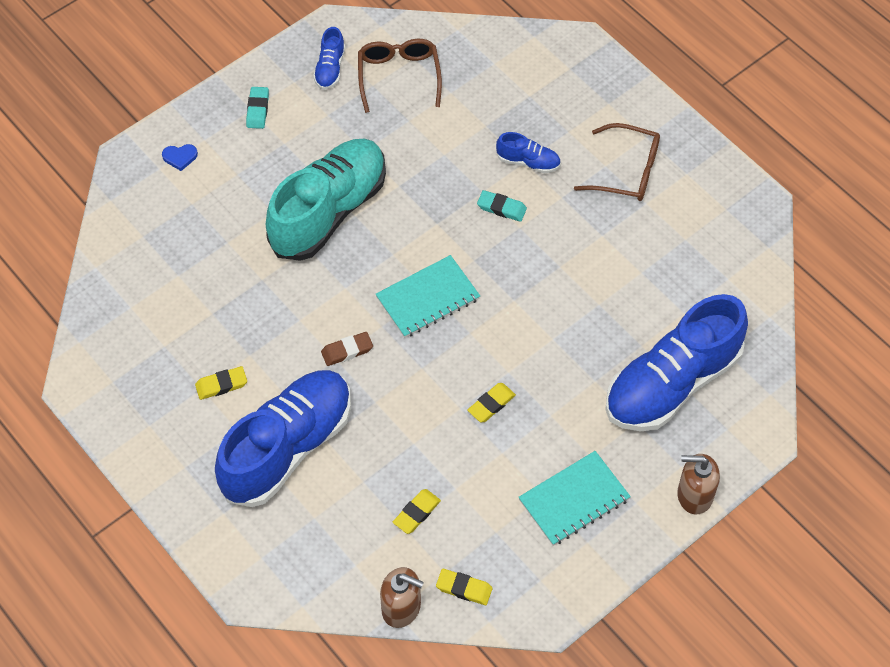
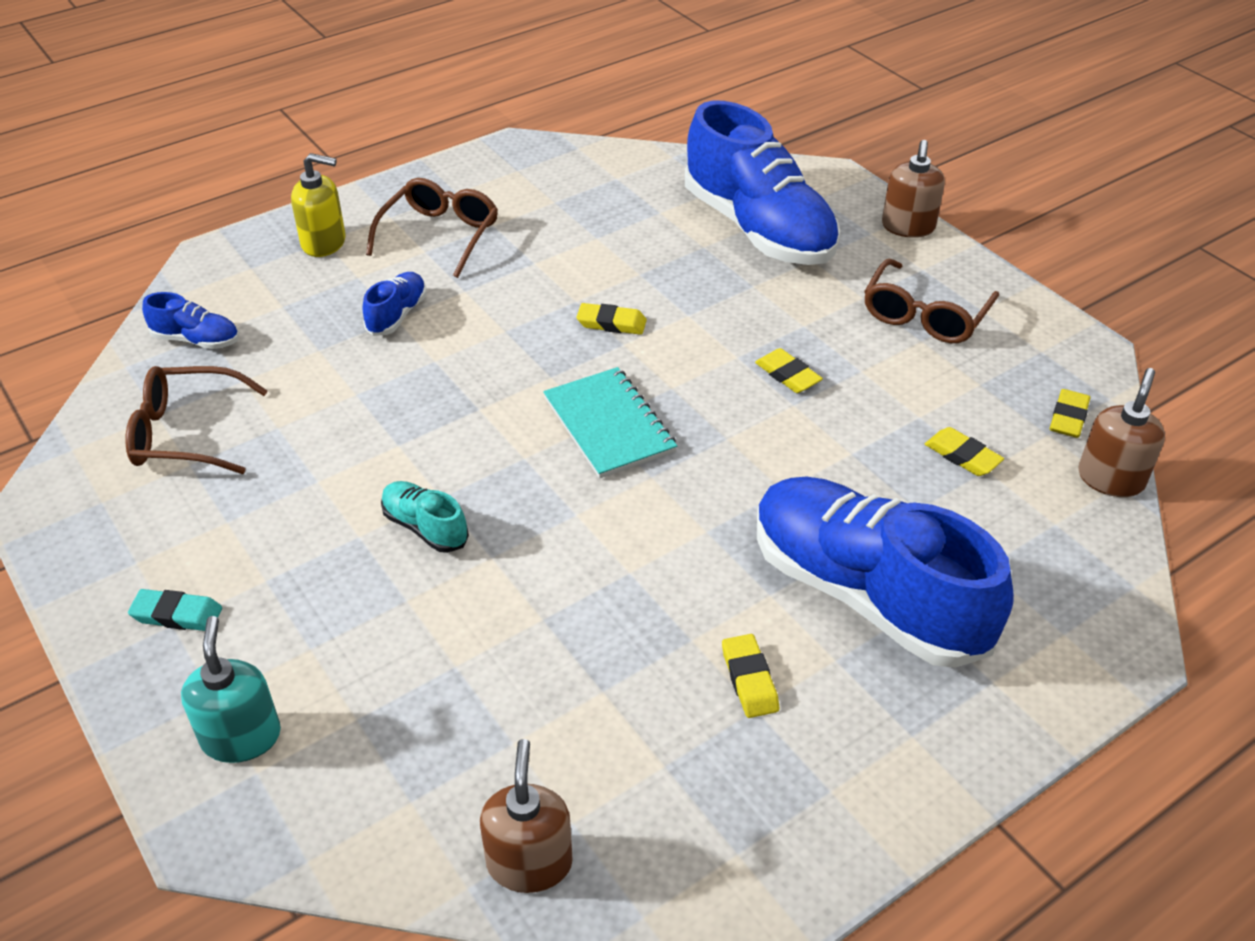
camera: 85 degrees left, 15 degrees down
blue heart [162,144,198,171] -> turquoise soap dispenser [181,616,281,763]
turquoise shoe [266,139,386,261] -> turquoise shoe [381,481,469,553], size x0.42
blue shoe [313,27,345,90] -> blue shoe moved to [142,292,239,349]
brown eraser [321,332,373,366] -> none
turquoise eraser [477,190,527,222] -> none
turquoise notebook [518,451,631,546] -> brown glasses [864,259,999,343]
none -> yellow soap dispenser [291,153,346,257]
none -> brown soap dispenser [480,739,573,893]
none -> yellow eraser [576,303,647,335]

